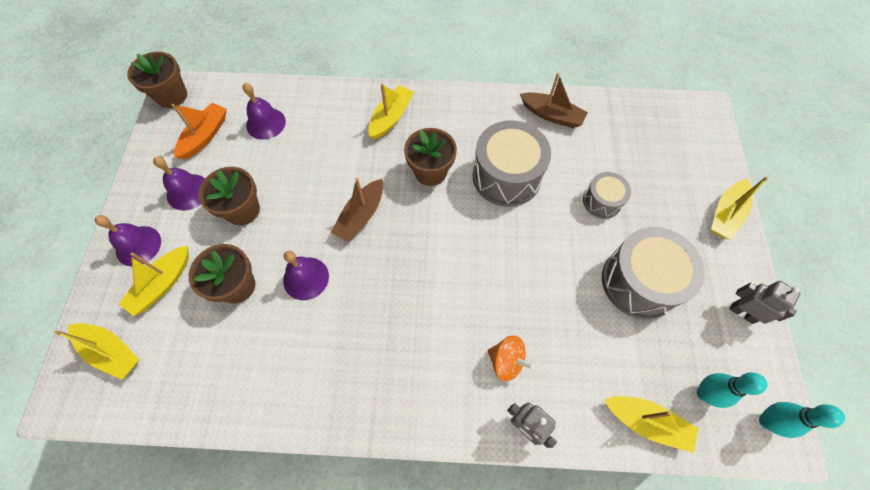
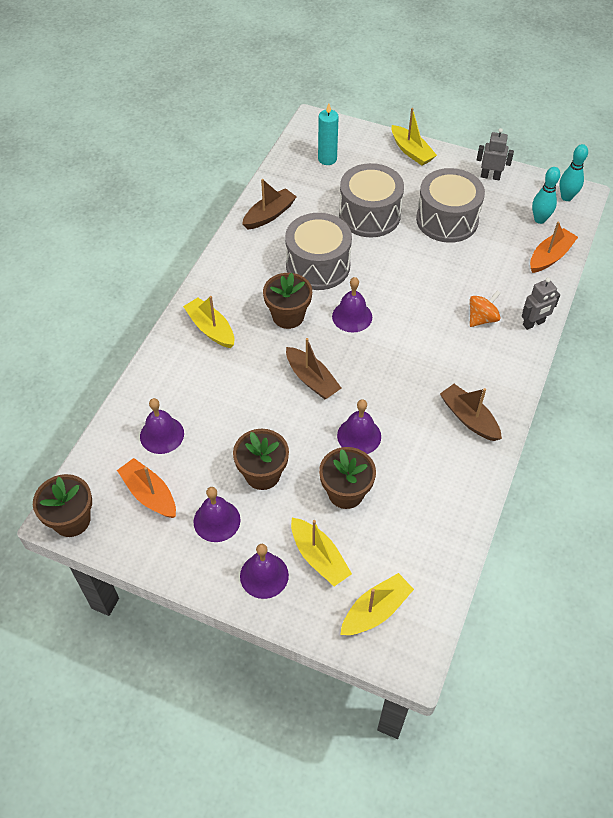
camera: 70 degrees left, 10 degrees down
grey drum [583,172,631,219] -> grey drum [339,163,404,237], size x1.83
yellow boat [604,396,699,453] -> orange boat [530,221,578,273]
grey robot [729,281,801,324] -> grey robot turned 45 degrees clockwise [477,128,514,180]
none -> turquoise candle [318,103,339,165]
none -> purple bell [332,277,372,333]
none -> brown boat [440,384,502,441]

